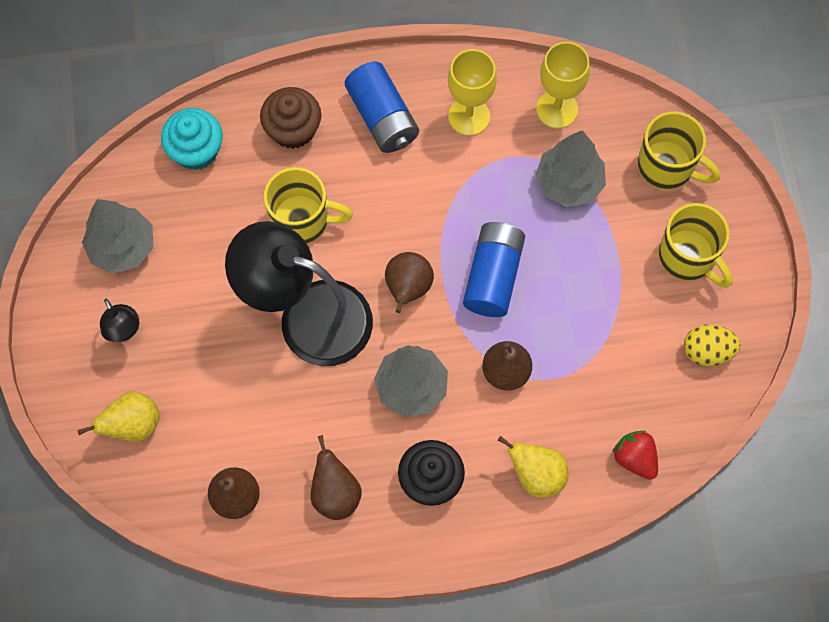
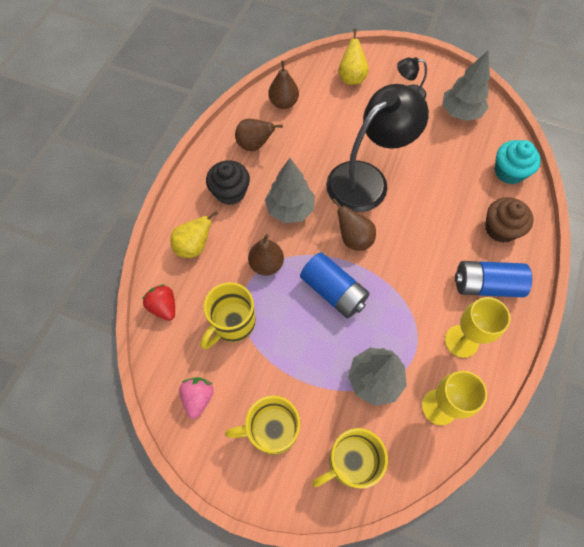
camera: 120 degrees right, 5 degrees down
yellow mug [264,167,353,244] -> yellow mug moved to [200,282,256,349]
red strawberry [612,431,658,480] -> red strawberry turned 120 degrees counterclockwise [142,284,175,321]
yellow egg [684,325,741,366] -> pink strawberry [179,377,214,419]

